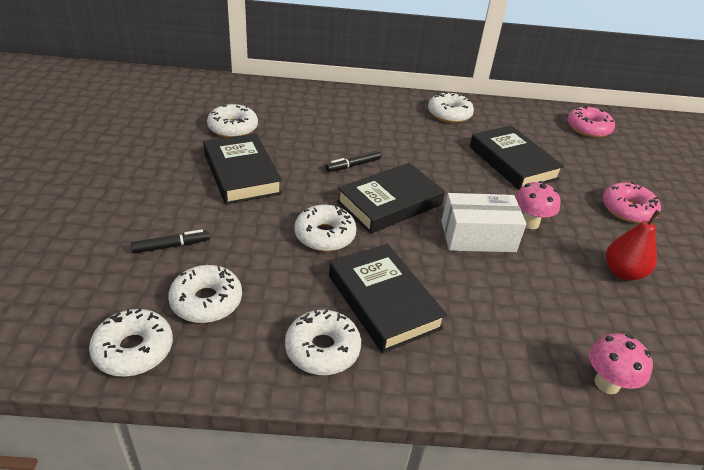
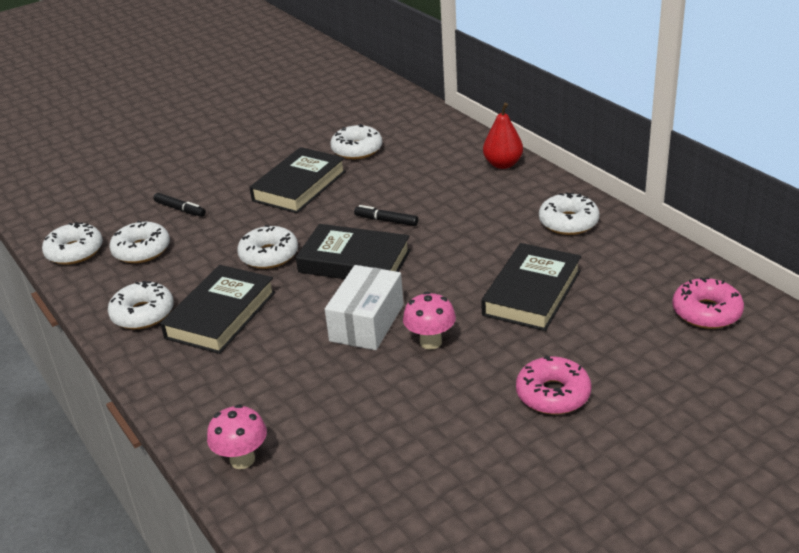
camera: 60 degrees right, 5 degrees down
white box [441,193,526,252] -> white box turned 60 degrees clockwise [325,265,404,350]
red pear [606,210,661,281] -> red pear moved to [483,103,523,169]

